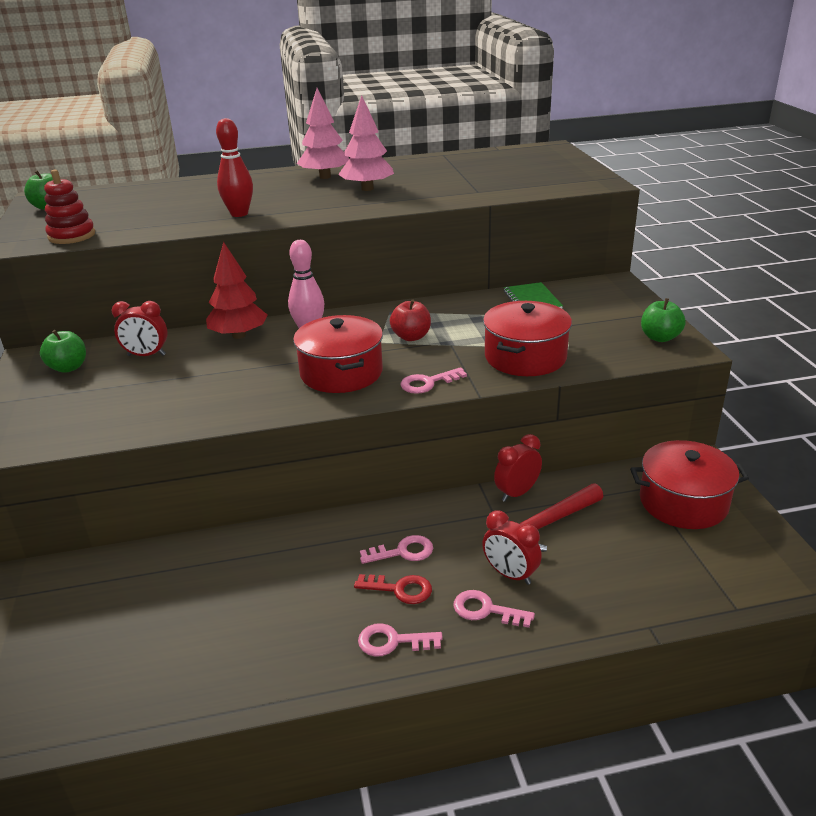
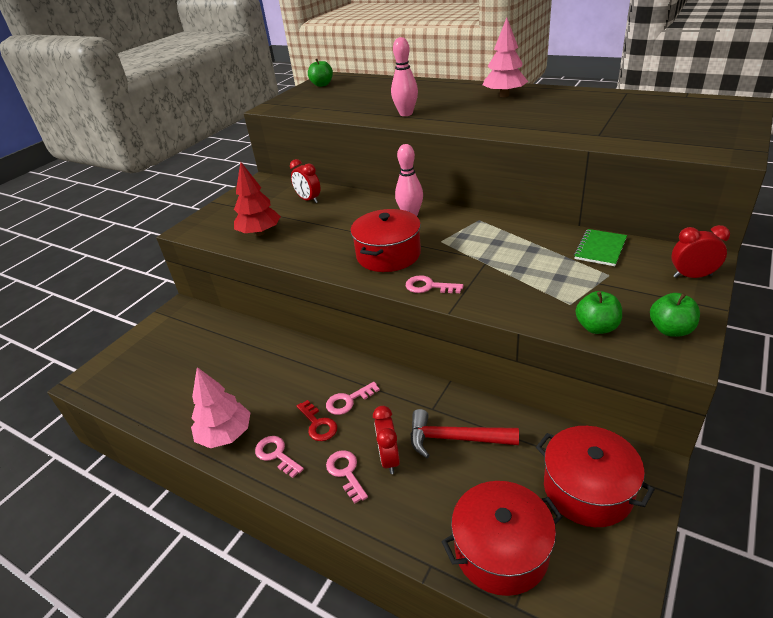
camera: 45 degrees right, 5 degrees up
green apple [40,330,86,373] -> green apple moved to [576,291,622,334]
red stacking toy [44,169,95,244] -> none
red tree [206,242,268,339] -> red tree moved to [234,162,281,236]
red bowling pin [216,118,253,217] -> pink bowling pin [391,37,418,116]
pink tree [338,95,394,191] -> pink tree moved to [191,367,250,448]
pink key [360,535,433,564] -> pink key turned 120 degrees clockwise [326,382,380,415]
red apple [390,299,431,341] -> none
red pot [483,301,572,376] -> red pot moved to [441,481,563,596]
red clock [494,434,542,502] -> red clock moved to [671,225,730,278]

